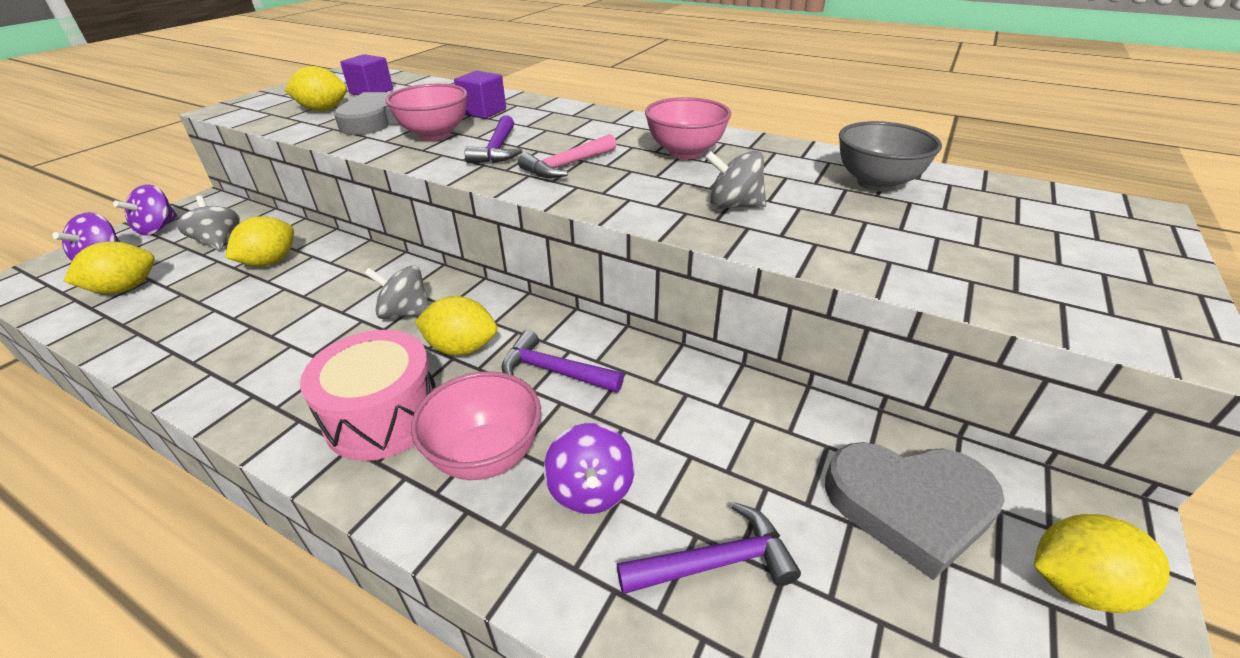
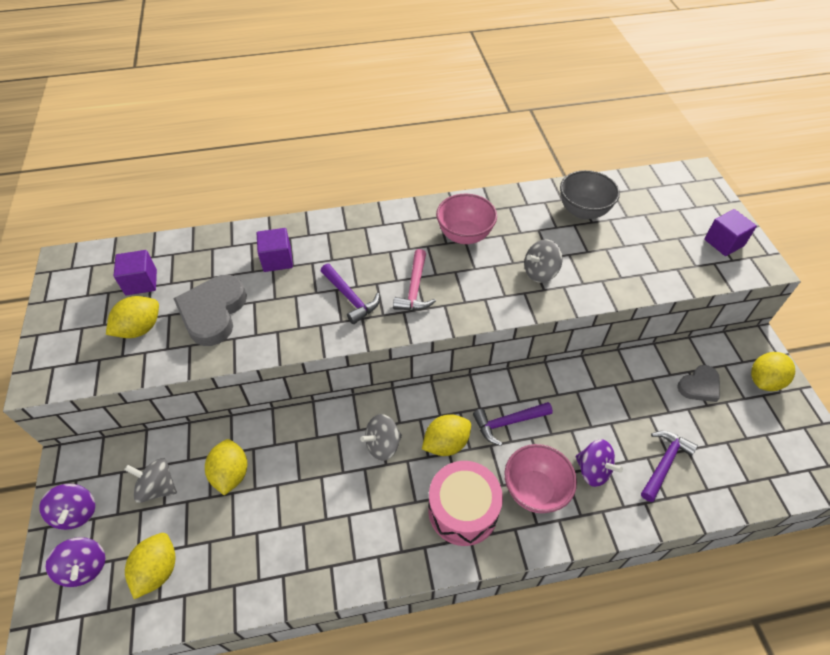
camera: 40 degrees left, 15 degrees up
pink bowl [385,84,468,141] -> none
grey heart [825,442,1005,580] -> grey heart [677,365,720,402], size x0.59
none -> purple cube [704,209,757,256]

